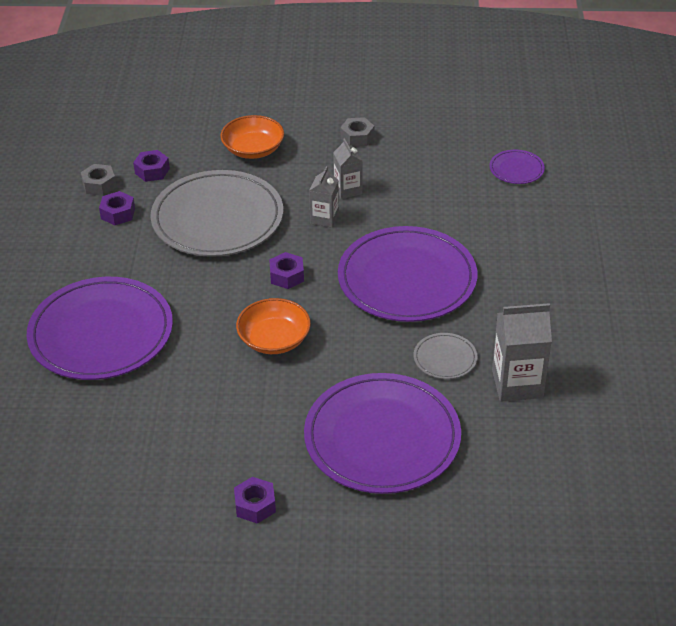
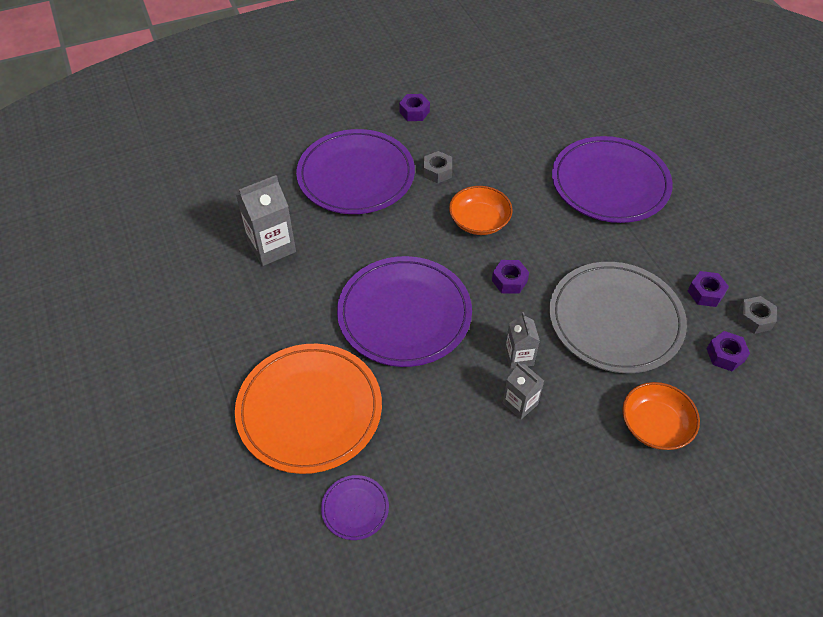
camera: 155 degrees right, 10 degrees up
grey nut [340,117,374,147] -> grey nut moved to [424,151,452,183]
grey plate [414,333,478,379] -> none
none -> orange plate [235,344,382,474]

